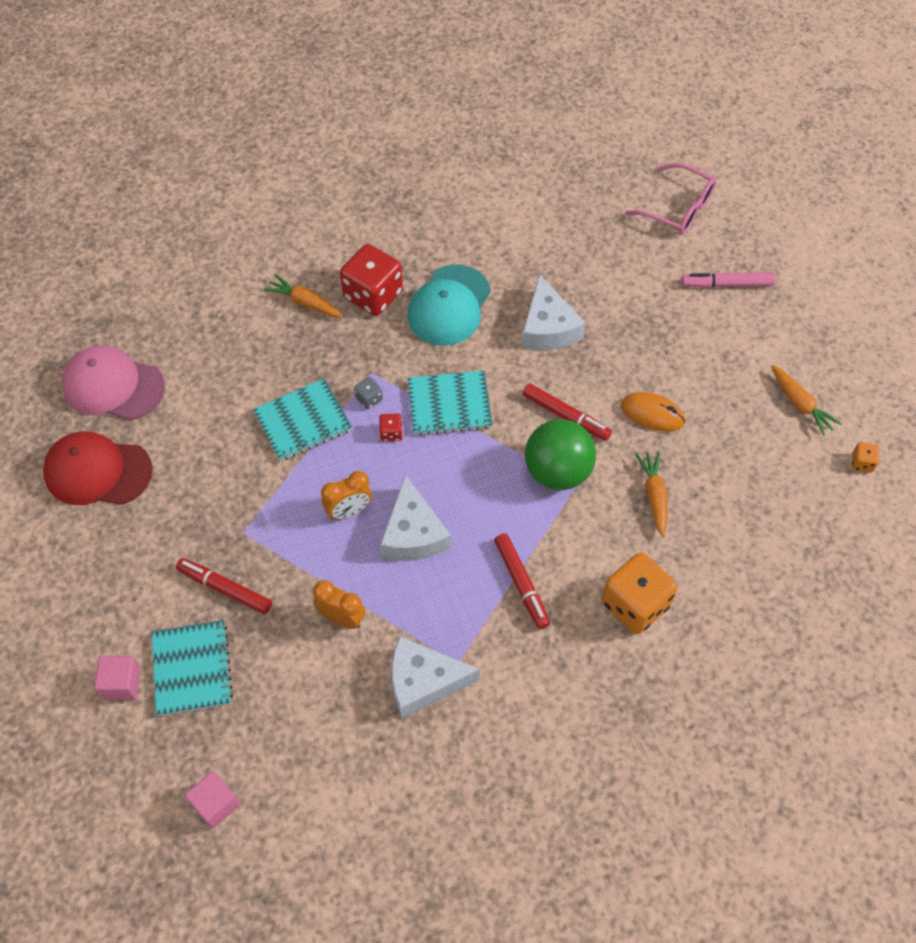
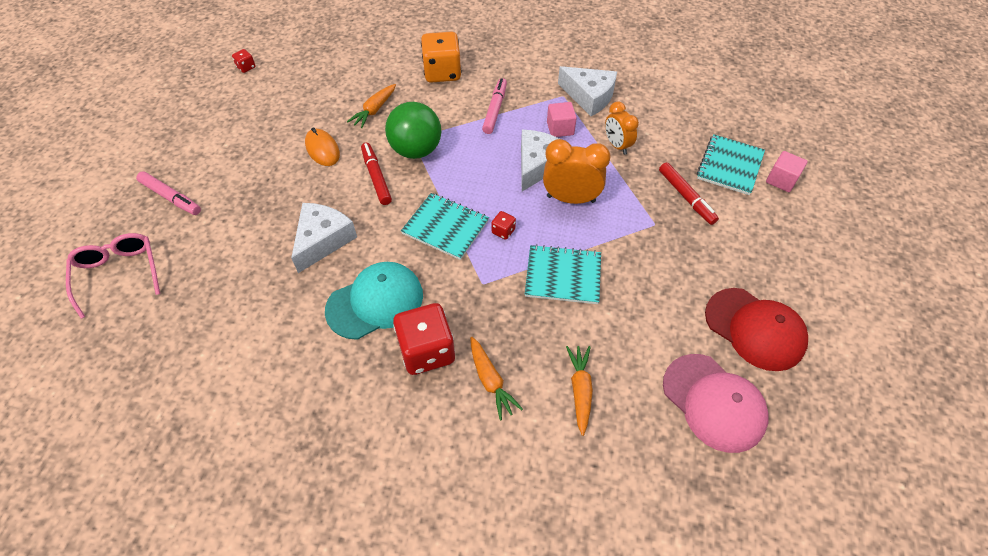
camera: 145 degrees left, 5 degrees down
pink cube [185,771,240,829] -> pink cube moved to [547,102,577,137]
orange clock [321,471,372,519] -> orange clock [543,139,611,204], size x1.51
grey dice [354,377,383,409] -> none
red marker [494,533,550,629] -> pink marker [482,78,507,134]
orange carrot [771,365,842,436] -> orange carrot moved to [566,346,593,436]
orange dice [852,442,880,472] -> red dice [232,49,256,73]

